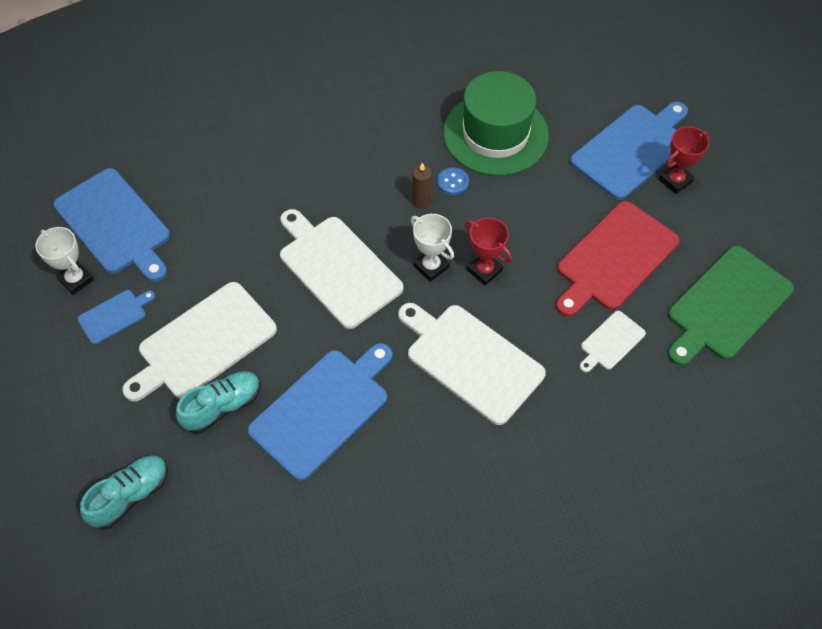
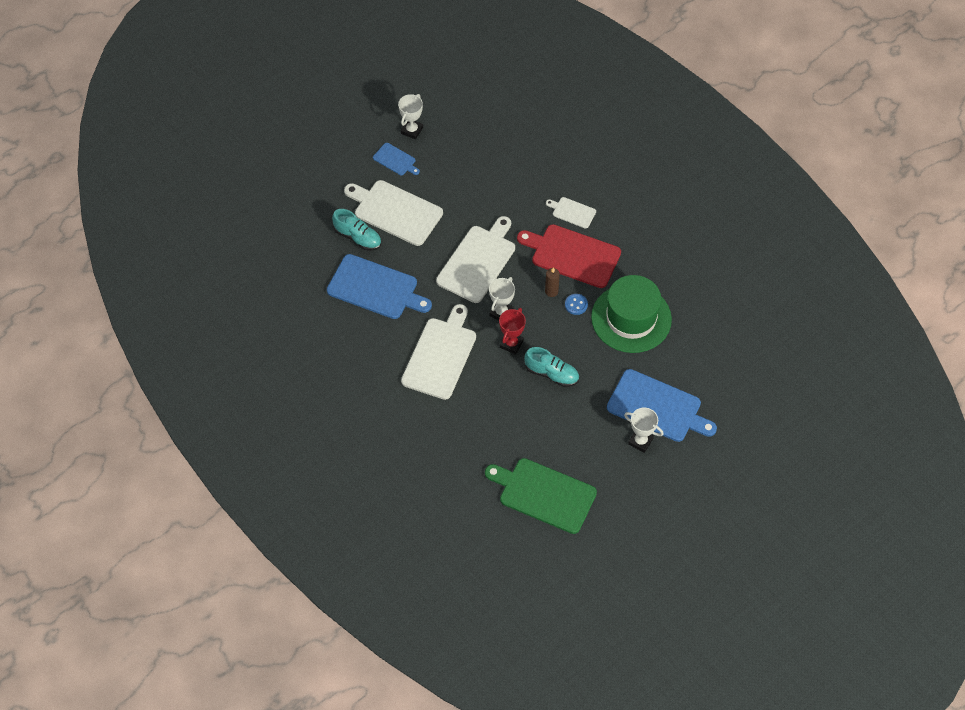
camera: 70 degrees right, 0 degrees up
blue cutting board [53,168,170,282] -> none
turquoise shoe [80,455,168,530] -> turquoise shoe moved to [524,347,579,387]
red cutting board [556,201,680,317] -> red cutting board moved to [517,224,621,288]
white cutting board [580,311,646,372] -> white cutting board moved to [546,197,596,229]
red trophy [659,126,709,194] -> white trophy [624,408,664,453]

